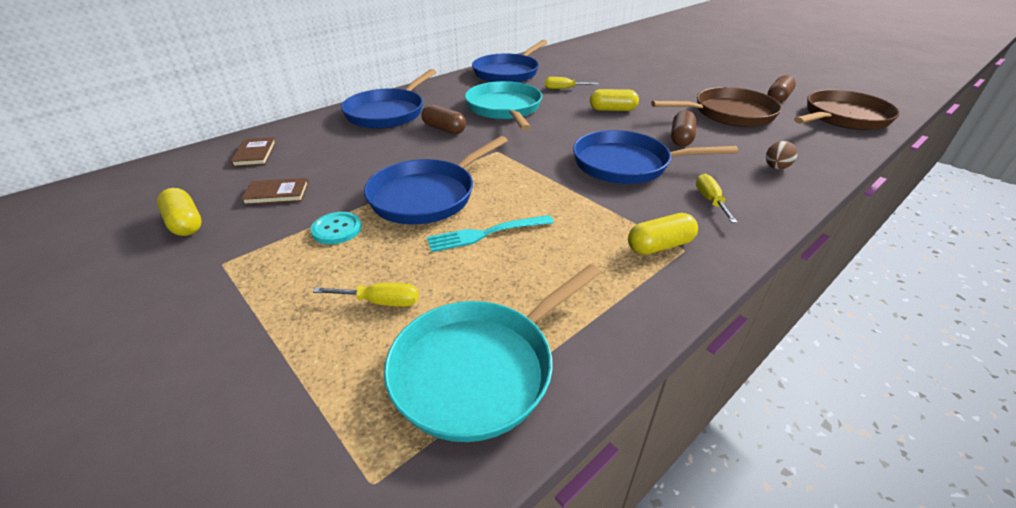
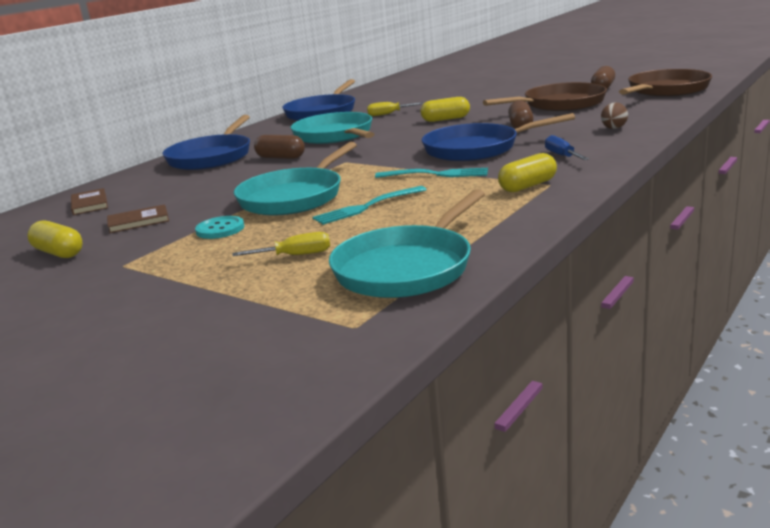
camera: 10 degrees left, 15 degrees down
blue pan [364,136,508,224] -> turquoise pan [234,142,357,215]
yellow screwdriver [696,174,738,223] -> blue screwdriver [545,135,589,160]
none -> turquoise fork [375,168,488,178]

